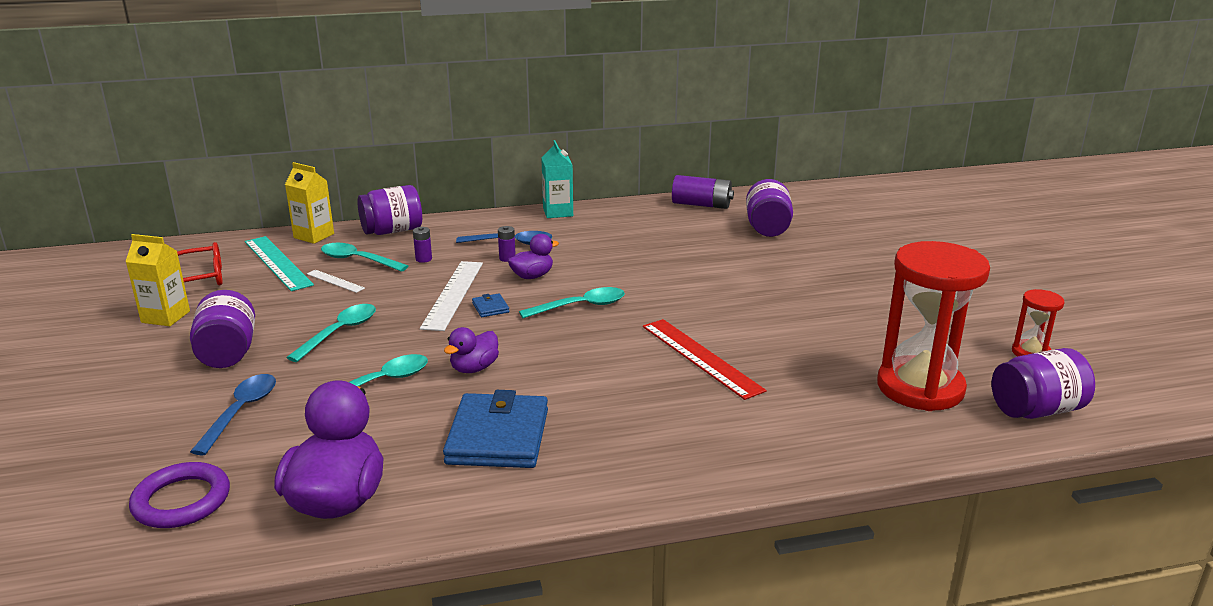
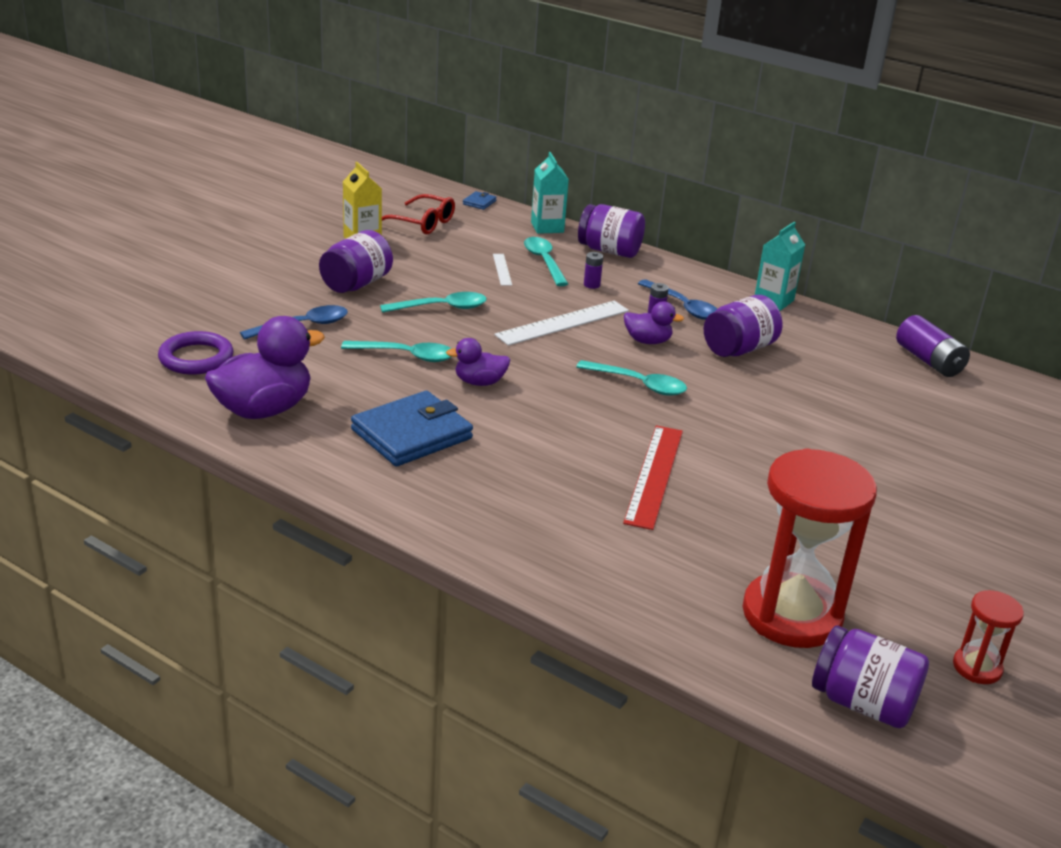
camera: 45 degrees right, 5 degrees up
turquoise ruler [245,236,314,291] -> none
yellow carton [285,162,334,244] -> turquoise carton [531,152,569,234]
blue wallet [472,294,509,317] -> blue wallet moved to [463,191,497,210]
purple jar [746,179,793,237] -> purple jar moved to [704,295,782,357]

